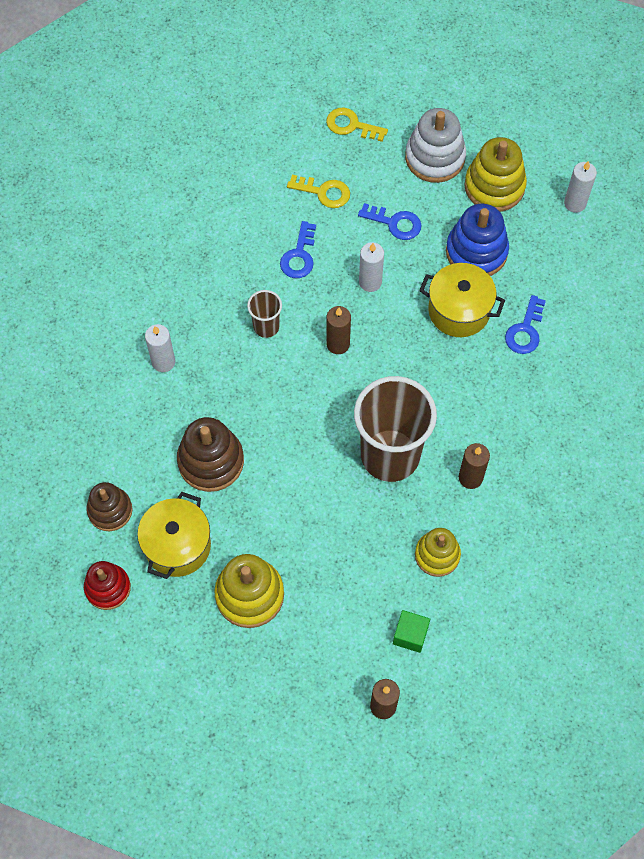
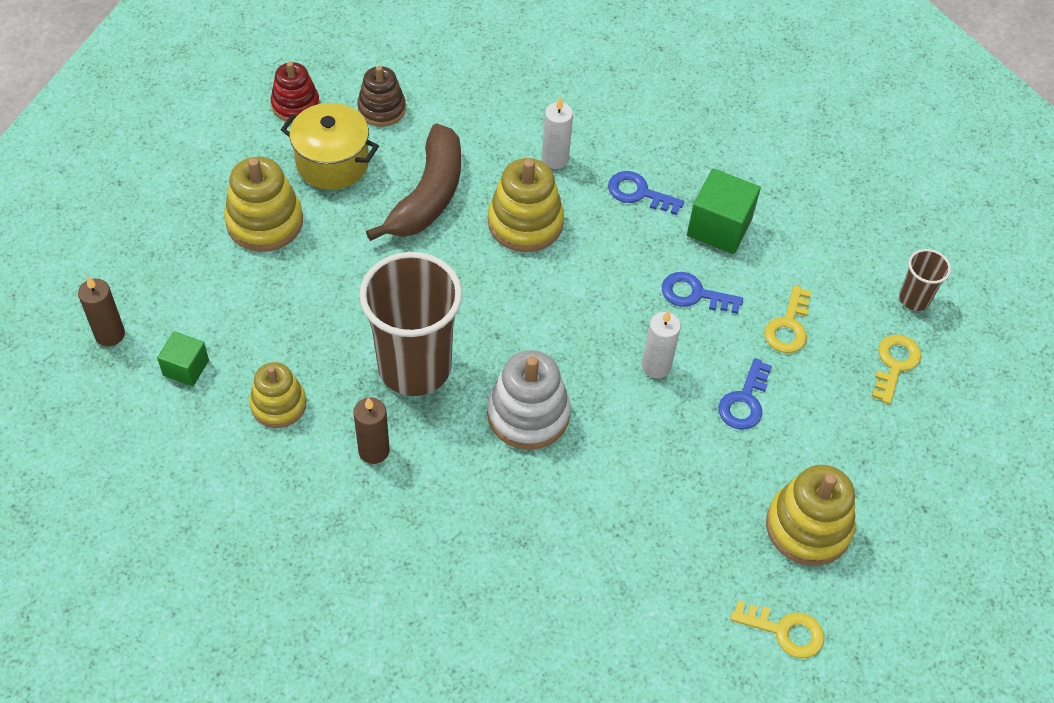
camera: 90 degrees right, 10 degrees down
brown stacking toy [177,417,244,492] -> brown banana [366,123,461,241]
brown cup [247,290,282,338] -> brown cup moved to [899,249,951,311]
brown candle [326,306,351,354] -> none
white stacking toy [405,108,466,183] -> white stacking toy moved to [487,350,571,450]
yellow pot [419,263,505,337] -> none
blue stacking toy [446,204,509,276] -> none
blue key [505,295,546,354] -> blue key moved to [608,171,684,215]
white candle [564,161,597,213] -> yellow key [730,600,824,658]
none -> yellow stacking toy [488,158,564,252]
none -> green cube [687,169,761,254]

